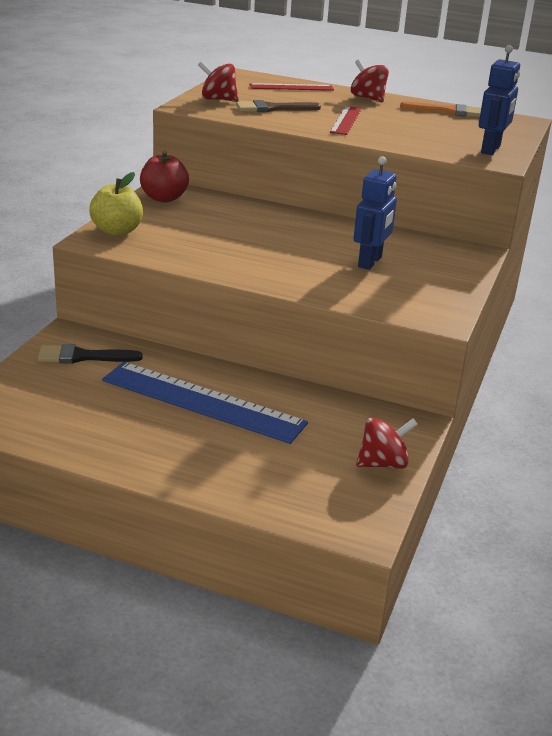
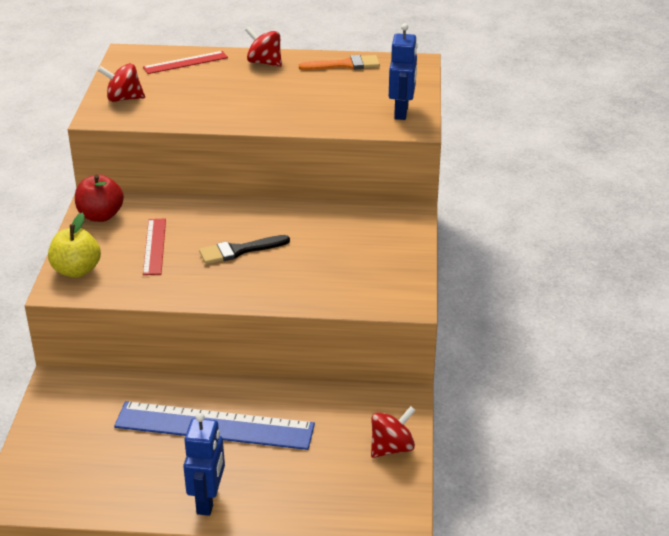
camera: 15 degrees left, 5 degrees up
black brush [38,344,143,364] -> black brush moved to [199,235,290,264]
brown brush [236,100,321,112] -> none
red ruler [330,106,362,135] -> red ruler moved to [143,218,166,275]
blue robot [353,156,397,270] -> blue robot moved to [183,413,225,516]

